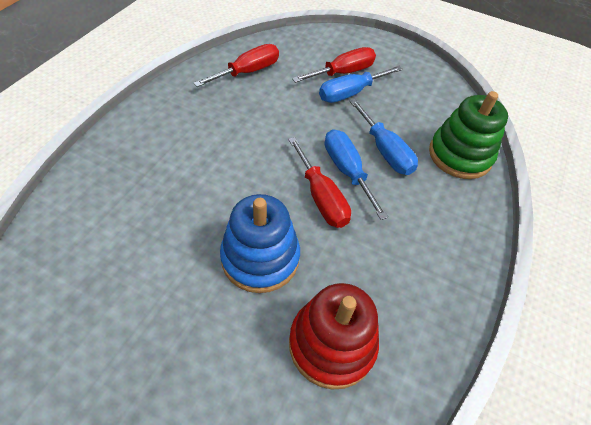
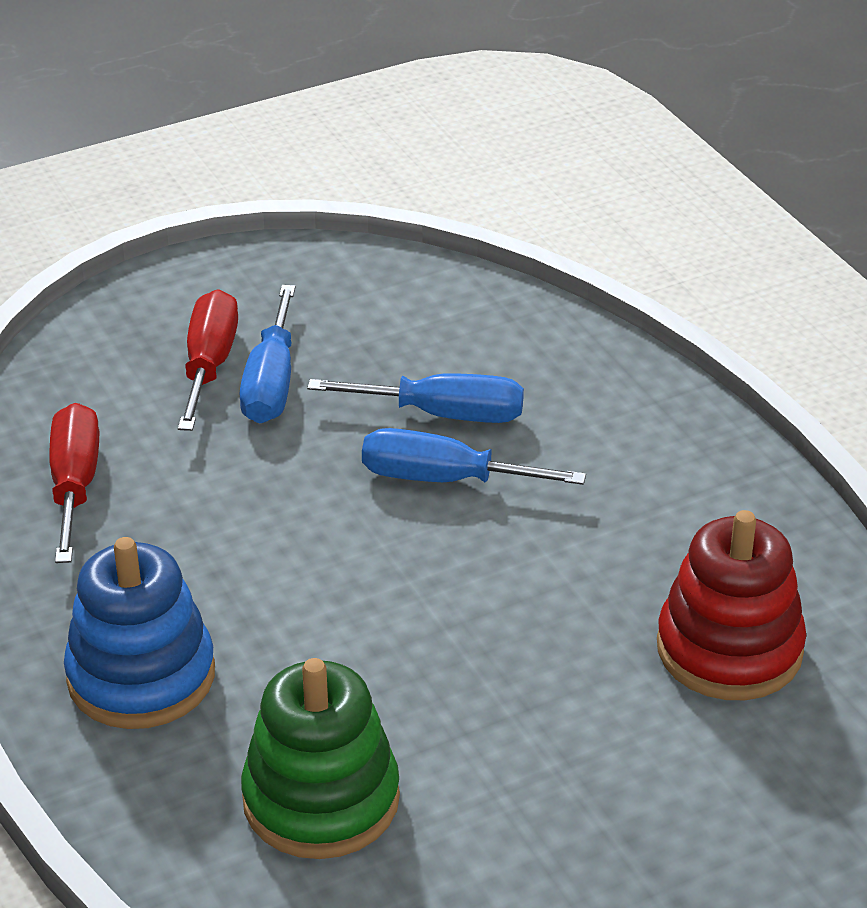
camera: 50 degrees left, 15 degrees down
blue stacking toy [220,194,300,293] -> blue stacking toy moved to [64,537,215,729]
red screwdriver [288,137,351,228] -> none
green stacking toy [429,91,508,179] -> green stacking toy moved to [241,658,400,859]

